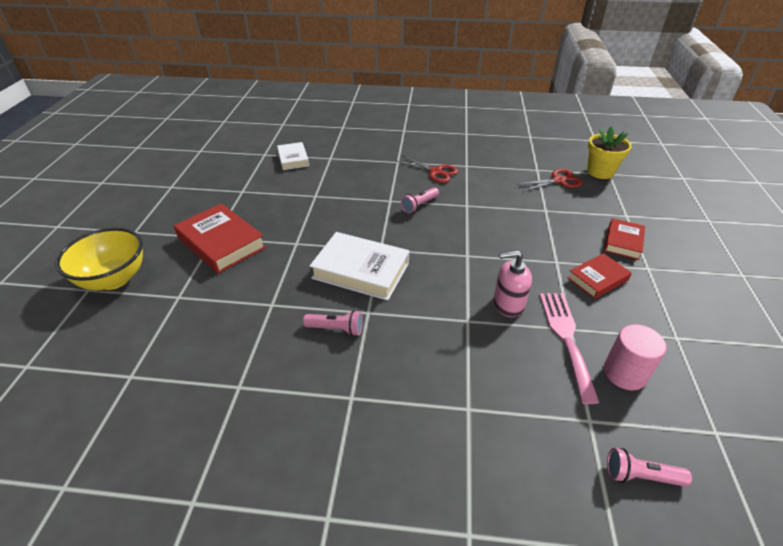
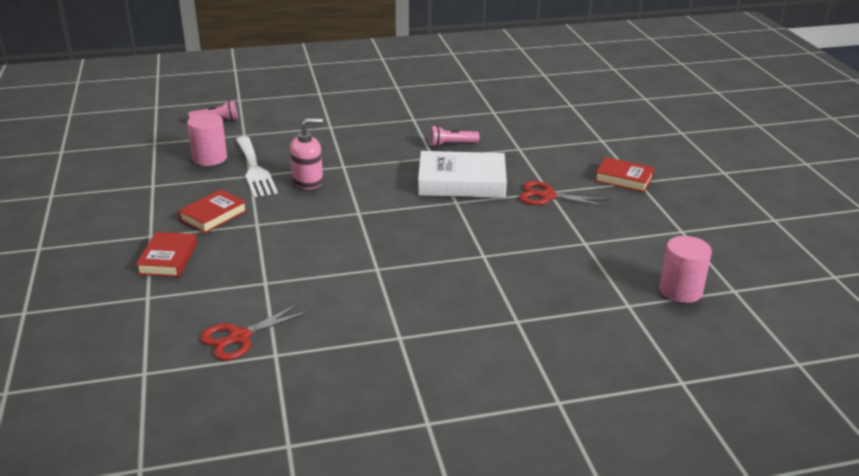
camera: 160 degrees right, 10 degrees down
yellow bowl [56,228,143,290] -> none
red book [174,203,266,274] -> red book [595,157,655,192], size x0.60
white book [277,142,309,170] -> pink cylinder [659,236,712,303]
red scissors [396,156,458,183] -> red scissors moved to [519,181,609,207]
pink flashlight [401,188,439,214] -> none
pink fork [540,293,600,404] -> white fork [236,136,278,197]
yellow flower pot [587,126,632,179] -> none

